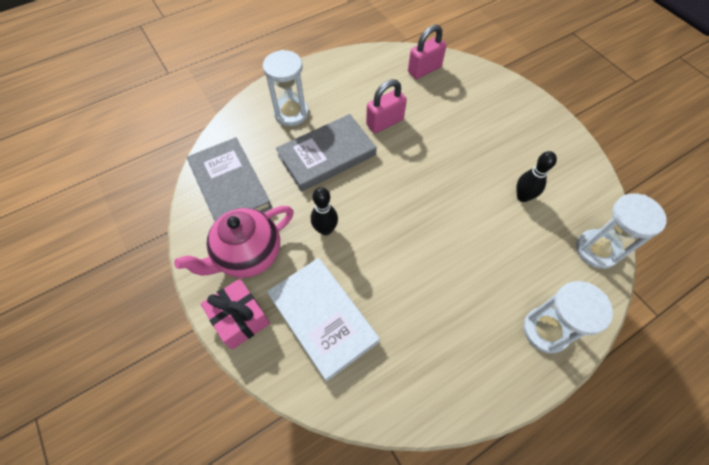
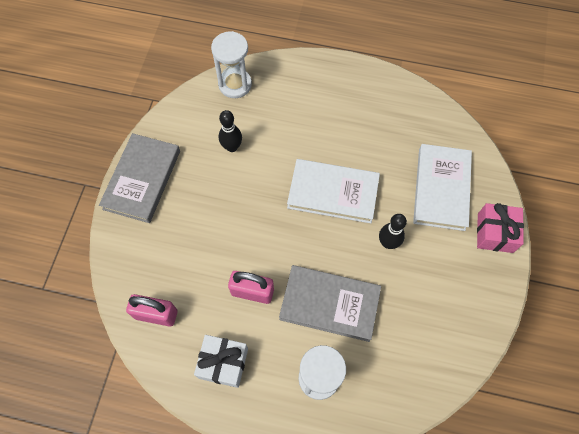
camera: 135 degrees left, 5 degrees up
pink teapot [174,206,294,278] -> none
grey book [187,137,272,221] -> grey book moved to [99,133,180,223]
white hourglass [523,281,613,353] -> none
none -> white gift [194,335,248,388]
none -> white book [287,159,380,223]

